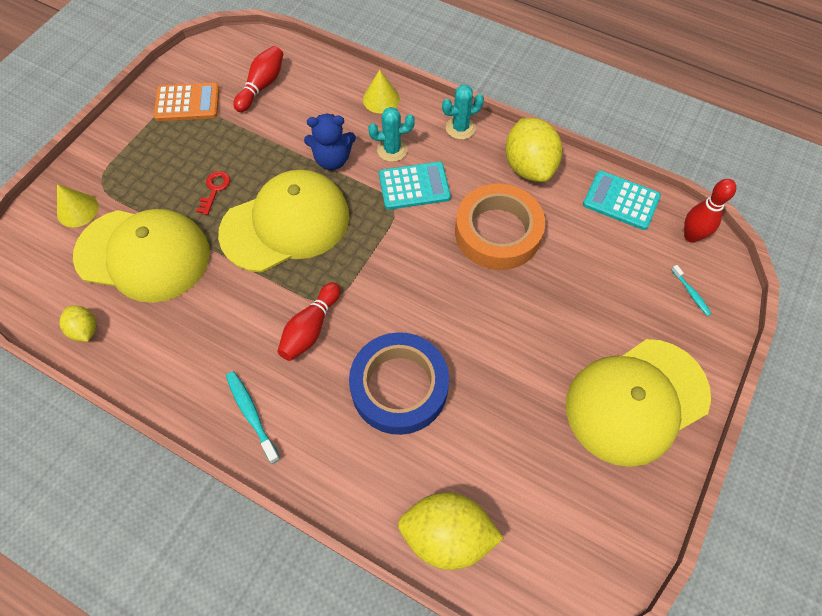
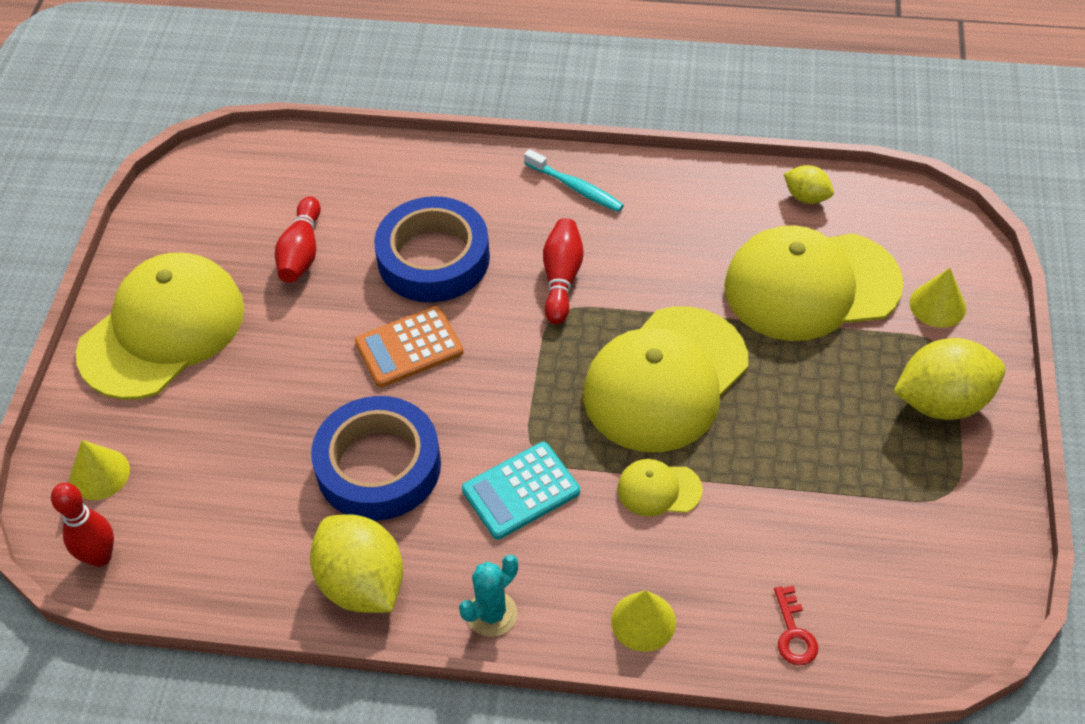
camera: 160 degrees right, 10 degrees down
orange calculator [154,83,220,121] -> orange calculator moved to [355,306,463,388]
red key [196,171,230,215] -> red key moved to [774,586,818,665]
red bowling pin [233,46,283,112] -> red bowling pin moved to [275,196,321,283]
blue teddy bear [304,113,356,170] -> yellow cap [617,459,703,516]
turquoise cactus [368,107,415,162] -> none
yellow lemon [398,492,504,570] -> yellow lemon moved to [893,338,1006,420]
orange tape [455,184,545,270] -> blue tape [311,396,441,521]
turquoise calculator [583,170,661,230] -> none
turquoise toothbrush [671,265,712,316] -> yellow cone [69,440,130,500]

